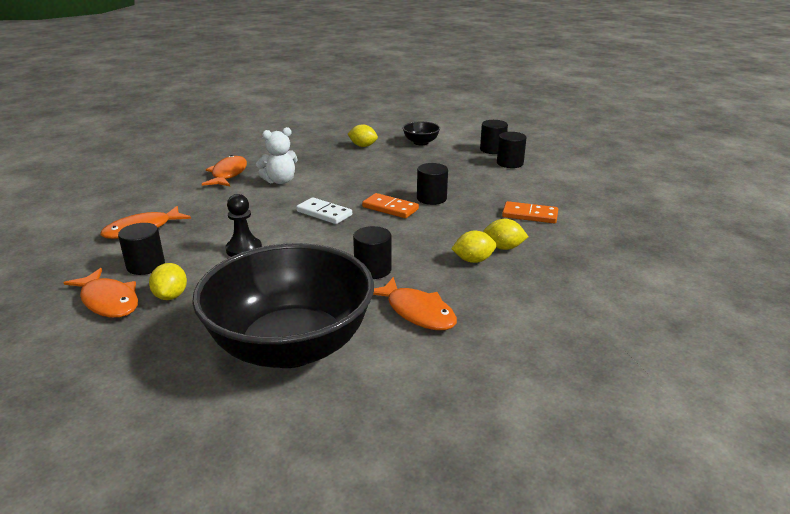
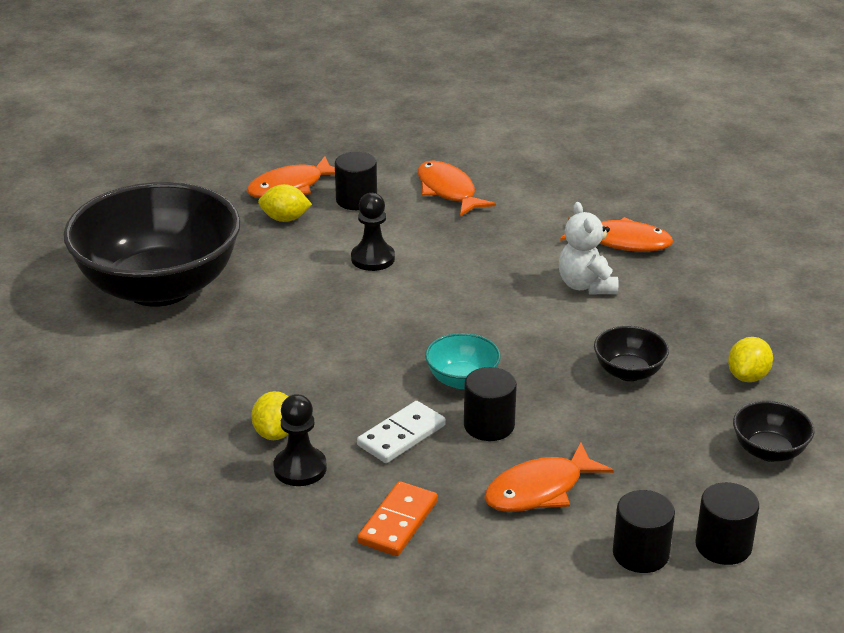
camera: 100 degrees right, 5 degrees up
white domino [296,197,352,224] -> white domino moved to [357,401,446,463]
black cylinder [353,226,392,279] -> none
orange domino [362,193,419,218] -> turquoise bowl [425,333,501,389]
orange fish [373,277,457,330] -> orange fish moved to [484,442,614,512]
yellow lemon [483,219,529,250] -> black pawn [274,394,327,486]
none -> black bowl [594,326,669,381]

